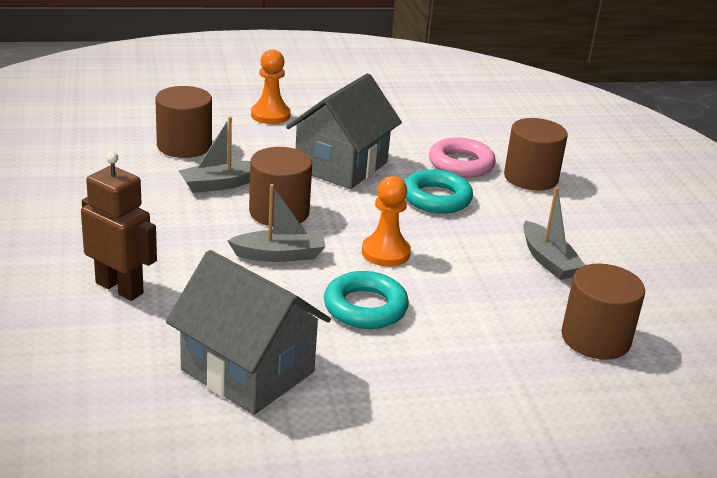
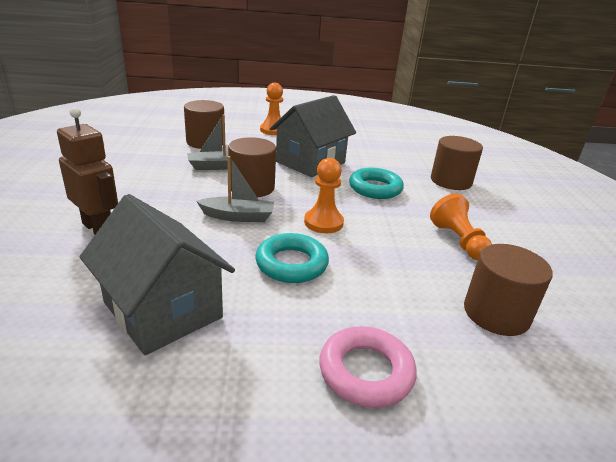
camera: 10 degrees right, 0 degrees up
pink ring [429,137,496,177] -> pink ring moved to [319,326,417,408]
grey boat [523,187,585,280] -> orange pawn [430,193,492,260]

